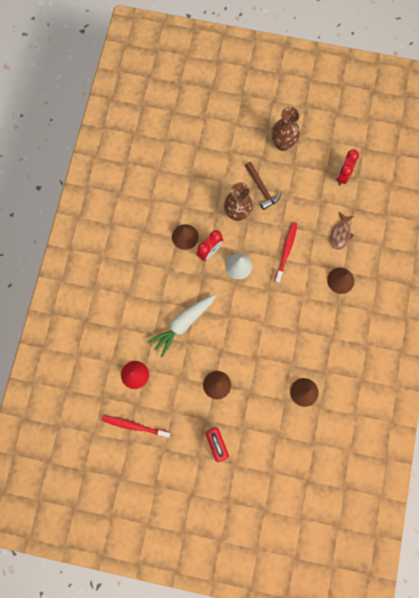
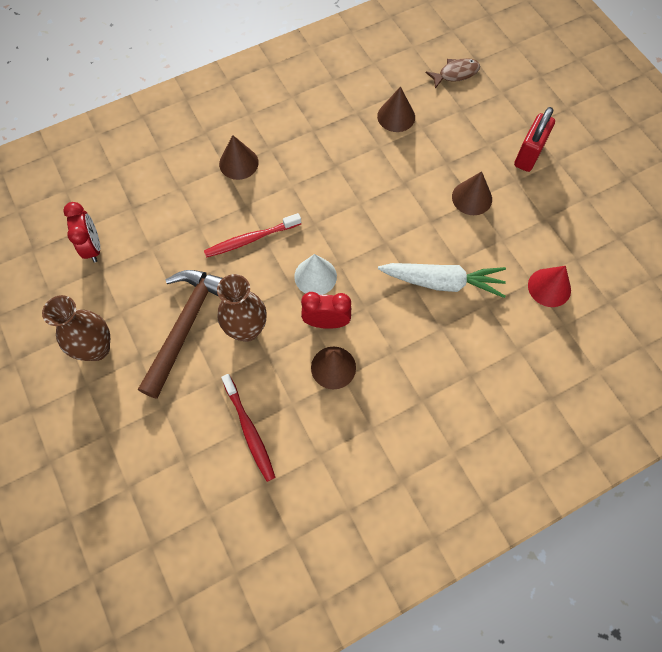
camera: 130 degrees left, 10 degrees down
red toothbrush [102,415,170,438] -> red toothbrush moved to [221,374,276,482]
brown hammer [245,162,281,210] -> brown hammer [138,270,223,399], size x1.63
brown fish [331,212,354,250] -> brown fish moved to [426,58,480,89]
red clock [337,149,359,185] -> red clock turned 90 degrees counterclockwise [63,202,100,263]

